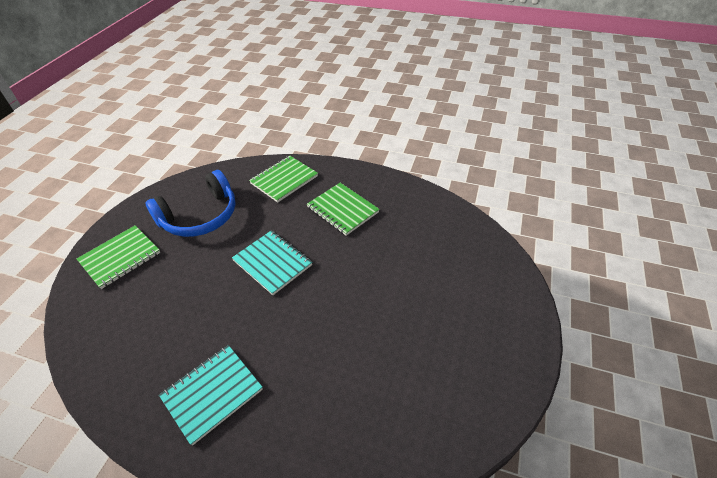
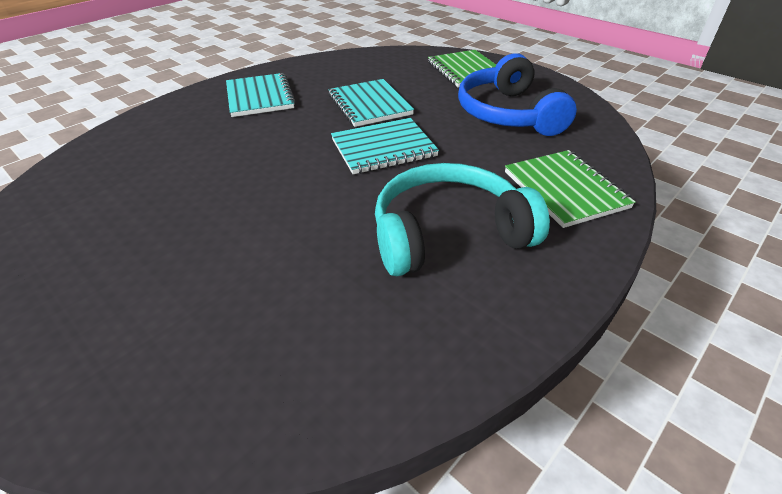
camera: 115 degrees right, 5 degrees down
green notebook [307,183,380,236] -> turquoise headphones [375,163,550,276]
none -> turquoise notebook [328,79,414,127]

